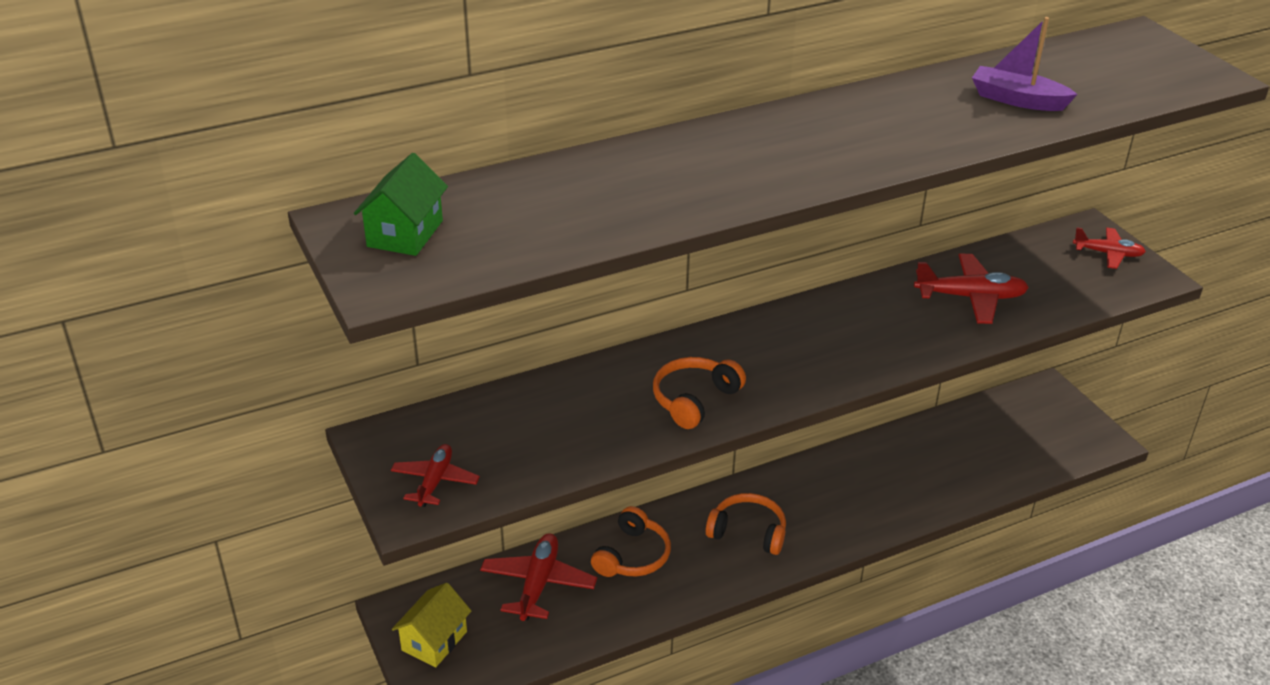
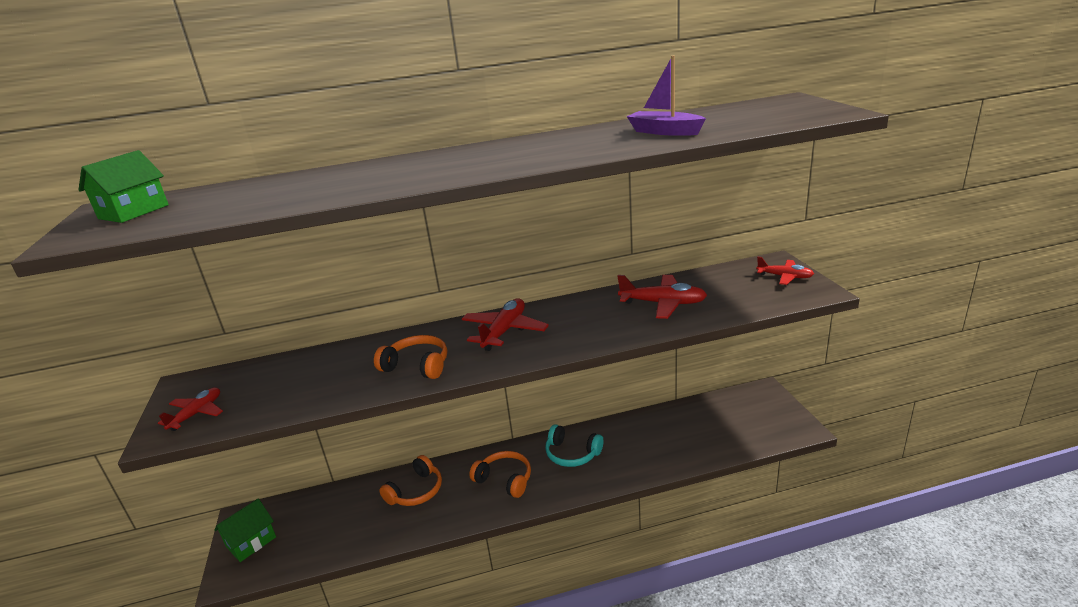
camera: 15 degrees right, 10 degrees down
yellow house [392,583,471,668] -> green house [214,498,276,562]
red plane [480,533,597,621] -> red plane moved to [462,298,549,351]
orange headphones [653,357,746,429] -> orange headphones turned 60 degrees clockwise [374,335,447,379]
none -> turquoise headphones [545,424,603,467]

